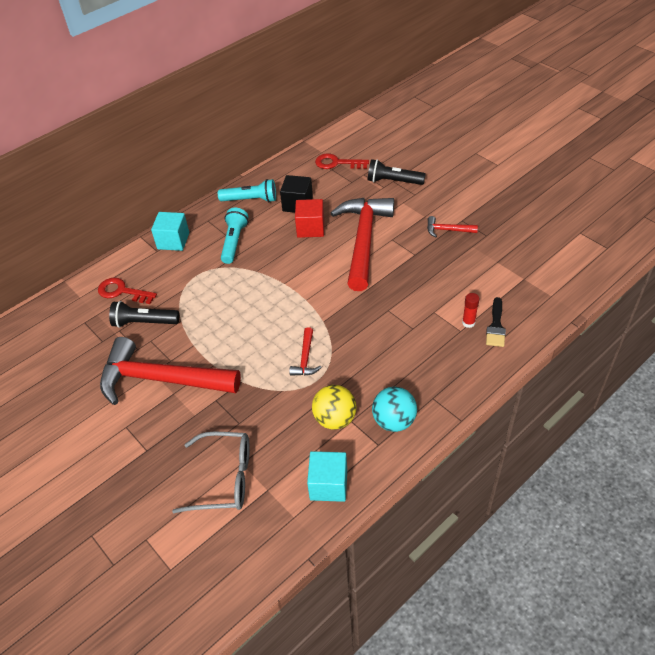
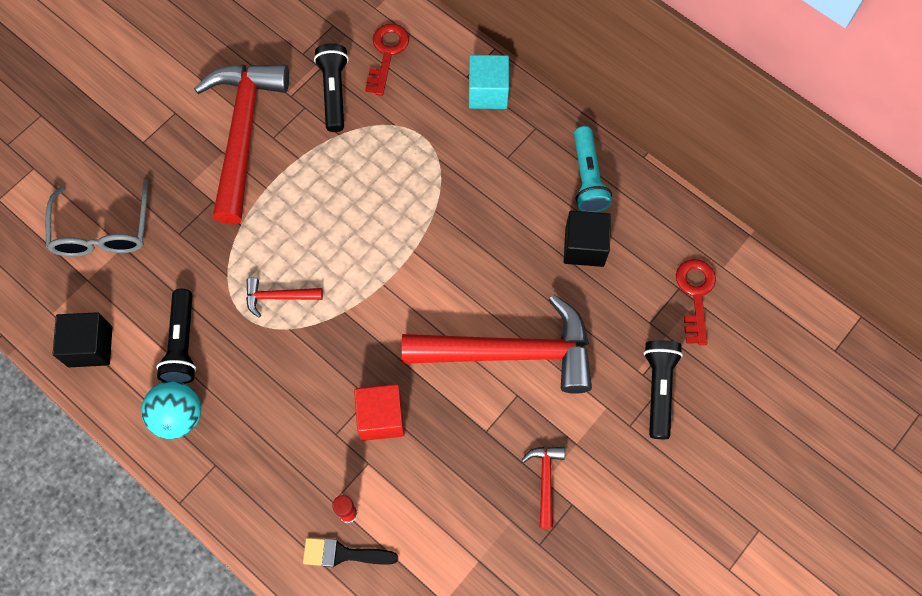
camera: 80 degrees right, 20 degrees up
turquoise flashlight [221,208,248,264] -> none
red cube [295,199,324,238] -> red cube moved to [354,384,405,441]
turquoise cube [307,451,347,502] -> black cube [53,312,112,367]
yellow ball [312,385,357,430] -> black flashlight [156,289,196,384]

